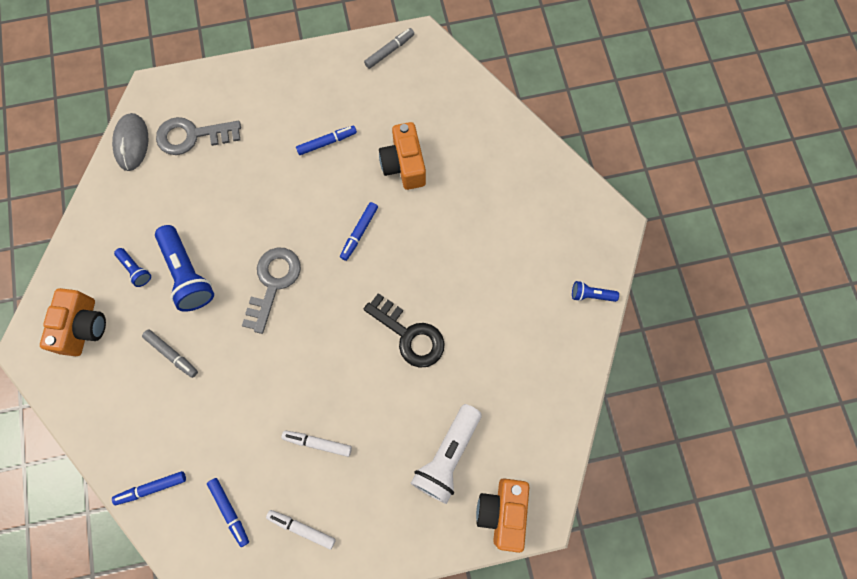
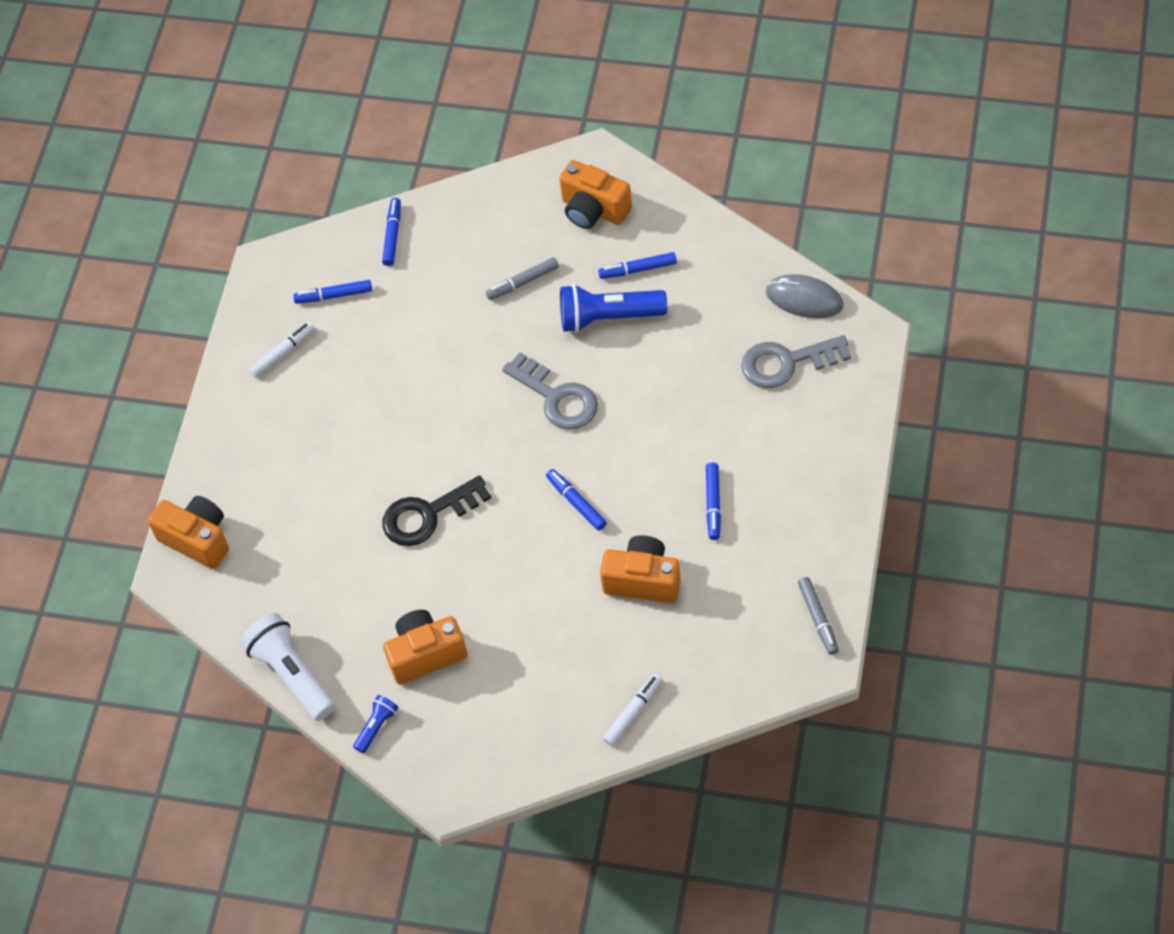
camera: 120 degrees right, 15 degrees down
blue flashlight [114,248,151,287] -> blue marker [598,252,677,279]
grey key [156,117,241,155] -> grey key turned 120 degrees counterclockwise [741,335,851,388]
white marker [281,430,352,457] -> white marker moved to [603,674,663,746]
white flashlight [411,404,482,504] -> white flashlight moved to [240,613,336,721]
none -> orange camera [383,610,467,685]

